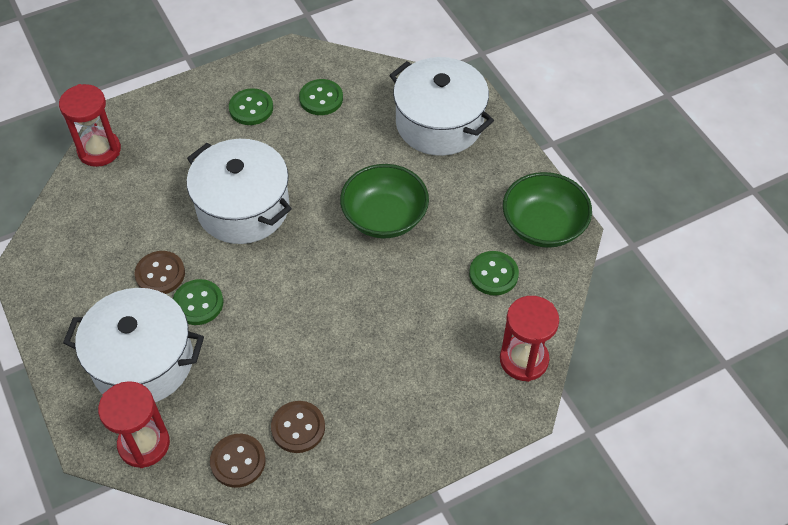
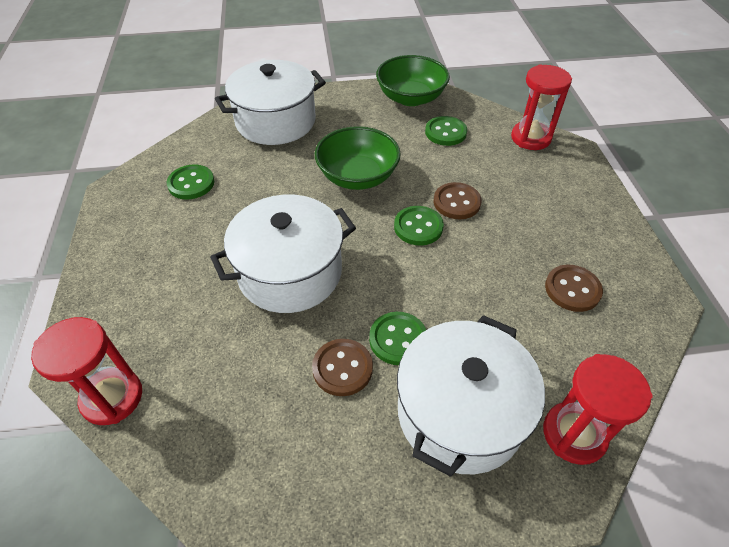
camera: 70 degrees left, 5 degrees down
brown button [210,434,266,488] -> brown button moved to [434,182,482,219]
green button [229,88,273,125] -> green button moved to [394,206,444,246]

